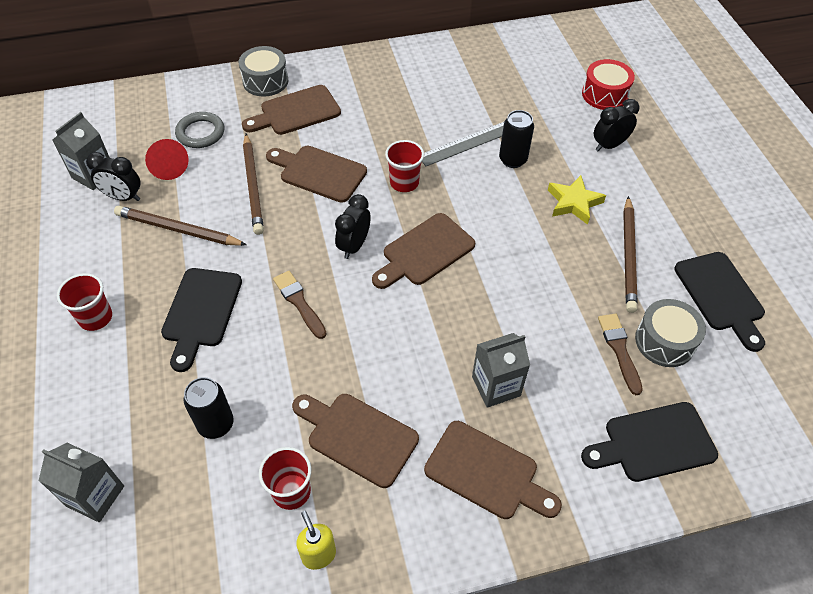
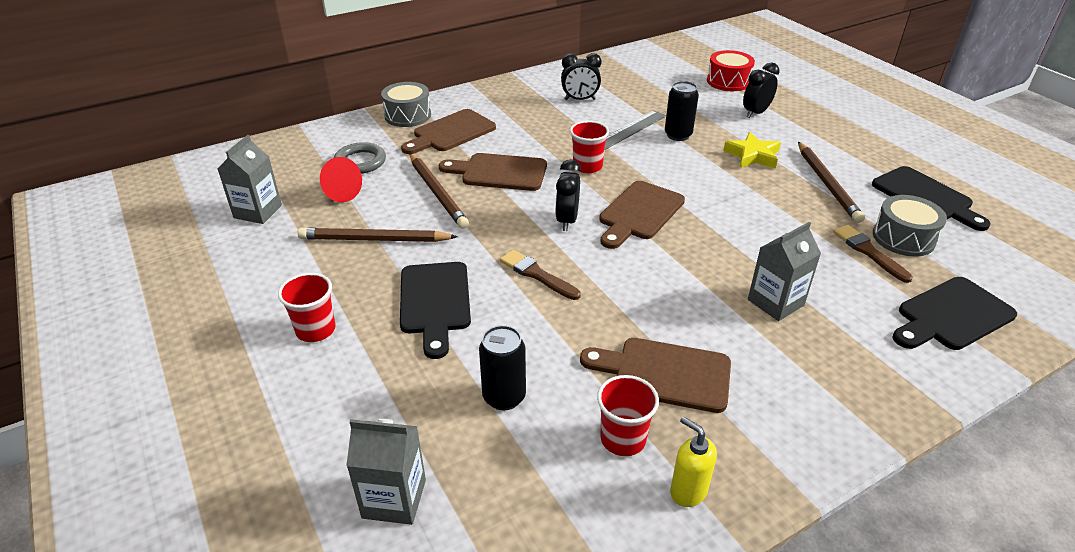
camera: 15 degrees left, 15 degrees down
black clock [86,152,140,201] -> black clock moved to [561,53,602,100]
brown cutting board [424,421,562,519] -> none

